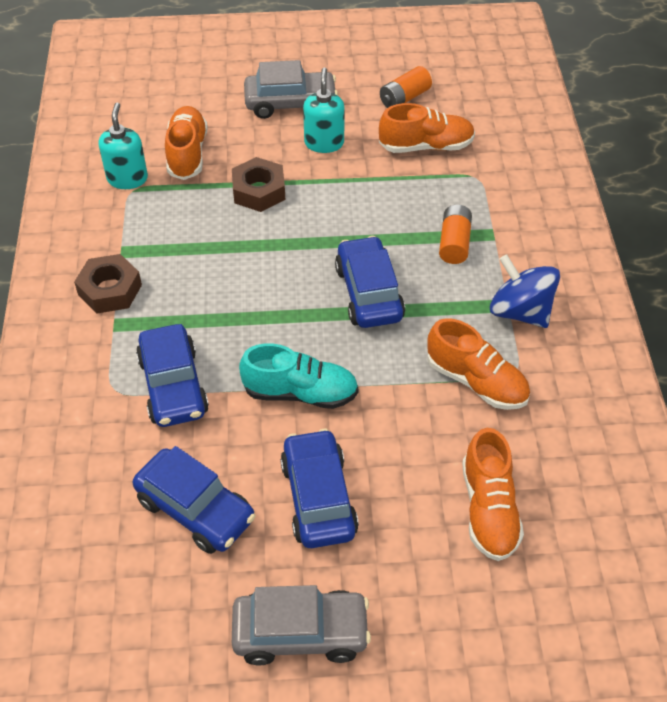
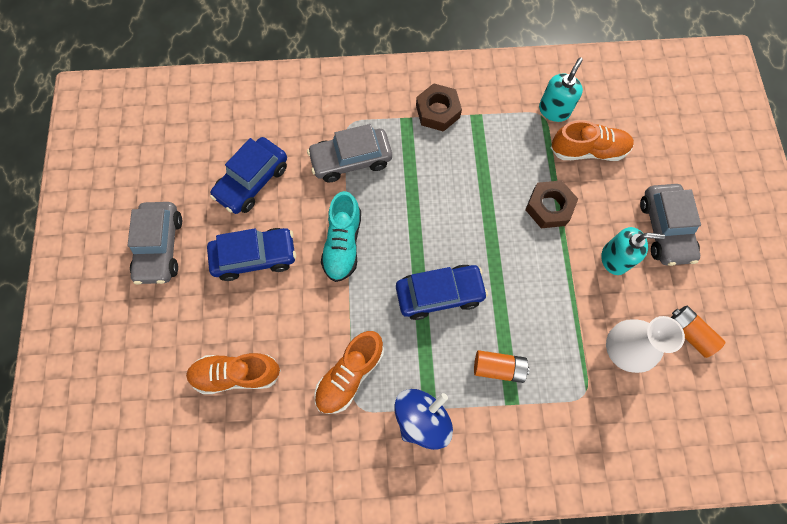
camera: 90 degrees right, 20 degrees up
turquoise soap dispenser [99,103,148,189] -> turquoise soap dispenser turned 60 degrees counterclockwise [539,58,583,122]
blue car [136,324,209,427] -> grey car [307,124,392,182]
orange shoe [379,103,475,153] -> white vase [606,316,685,373]

